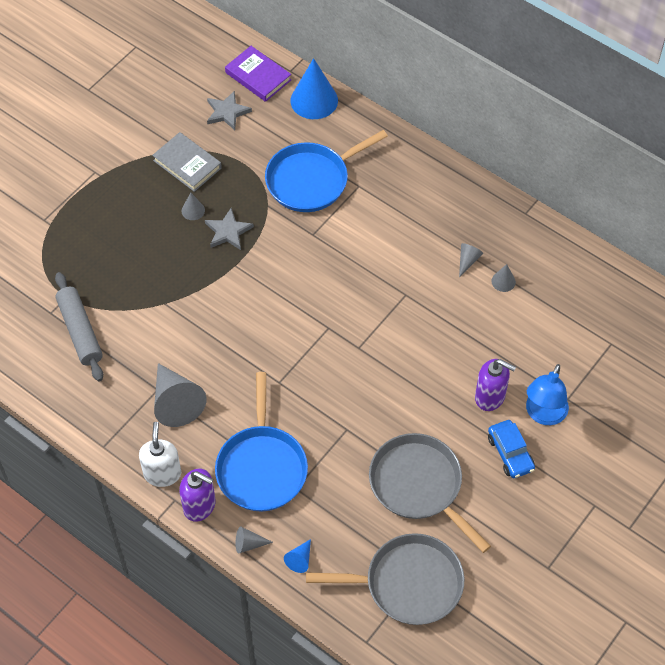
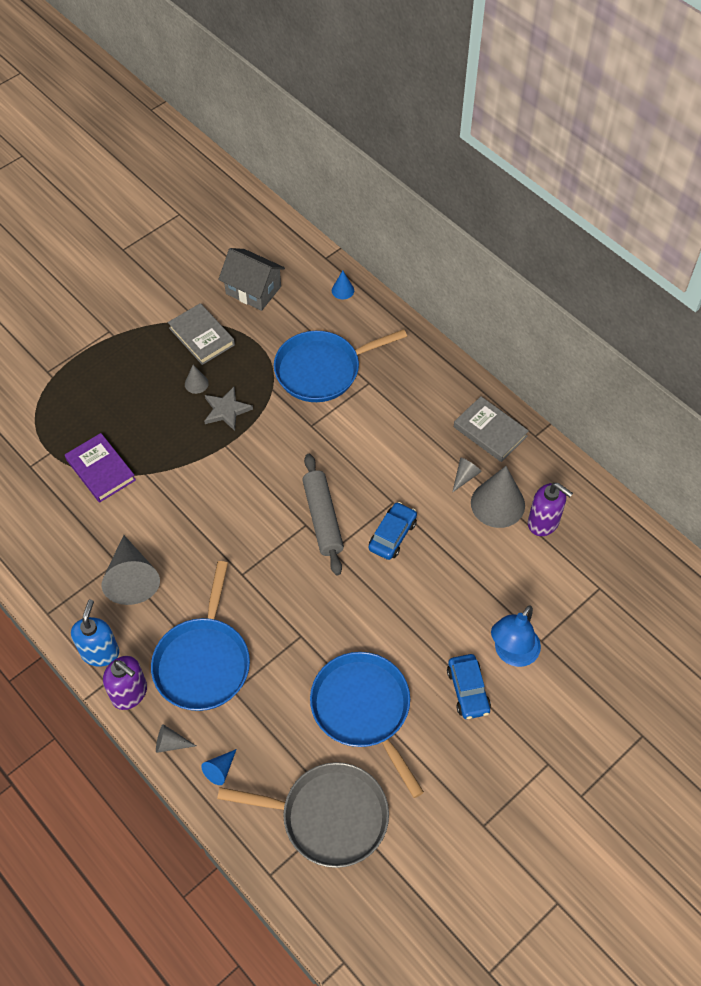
camera: 10 degrees right, 0 degrees up
grey rolling pin [55,272,103,381] -> grey rolling pin moved to [302,454,344,575]
white soap dispenser [139,422,181,487] -> blue soap dispenser [71,600,119,667]
grey star [207,90,252,130] -> grey house [218,248,285,311]
purple book [225,46,291,102] -> purple book moved to [65,433,136,503]
blue cone [290,58,338,119] -> blue cone [332,271,354,300], size x0.47
grey pan [369,433,491,553] -> blue pan [310,652,424,798]
purple soap dispenser [475,359,516,411] -> purple soap dispenser moved to [528,483,573,536]
grey cone [492,264,516,292] -> grey cone [471,466,525,528], size x2.13
none -> blue car [368,502,417,560]
none -> grey book [454,396,529,462]

